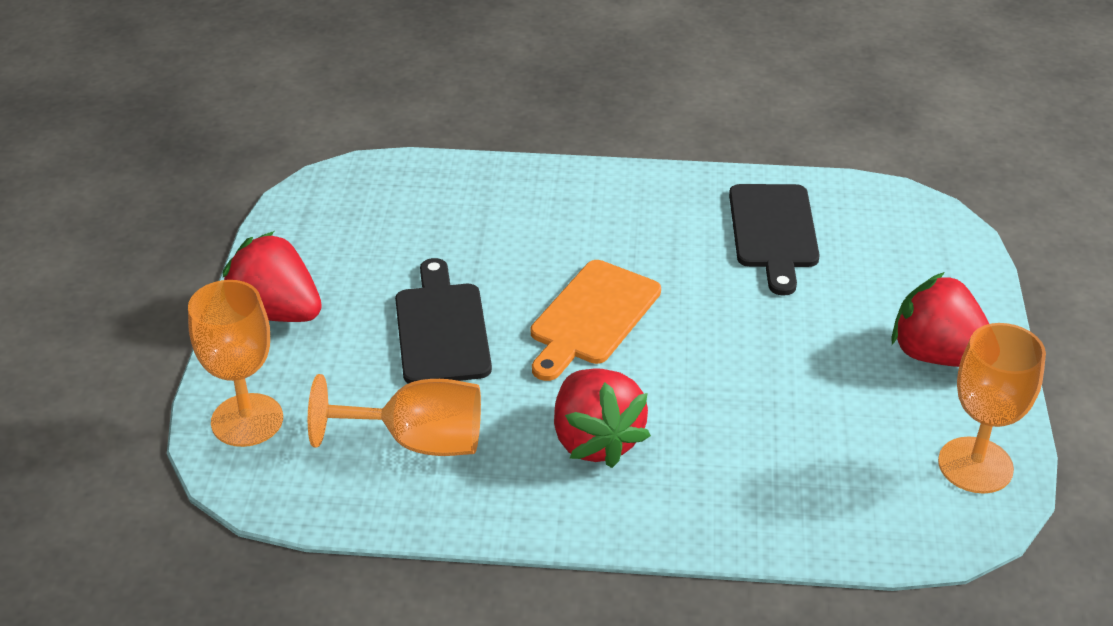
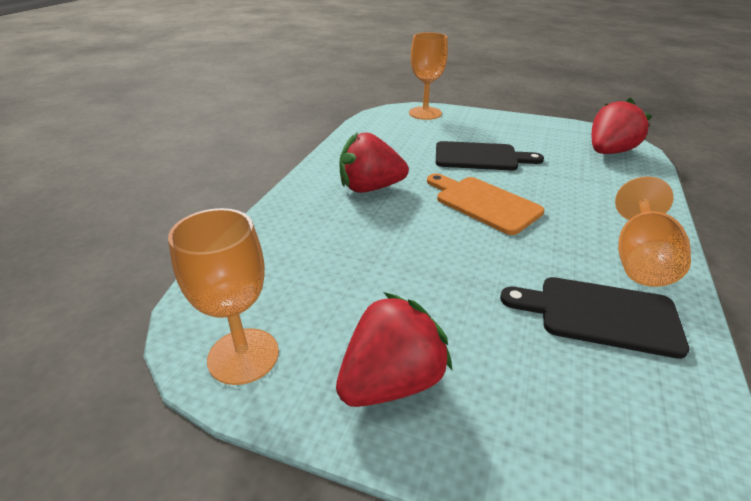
camera: 105 degrees right, 5 degrees down
red strawberry [223,231,322,322] -> red strawberry moved to [592,98,652,154]
orange goblet [308,374,481,456] -> orange goblet moved to [615,176,691,287]

